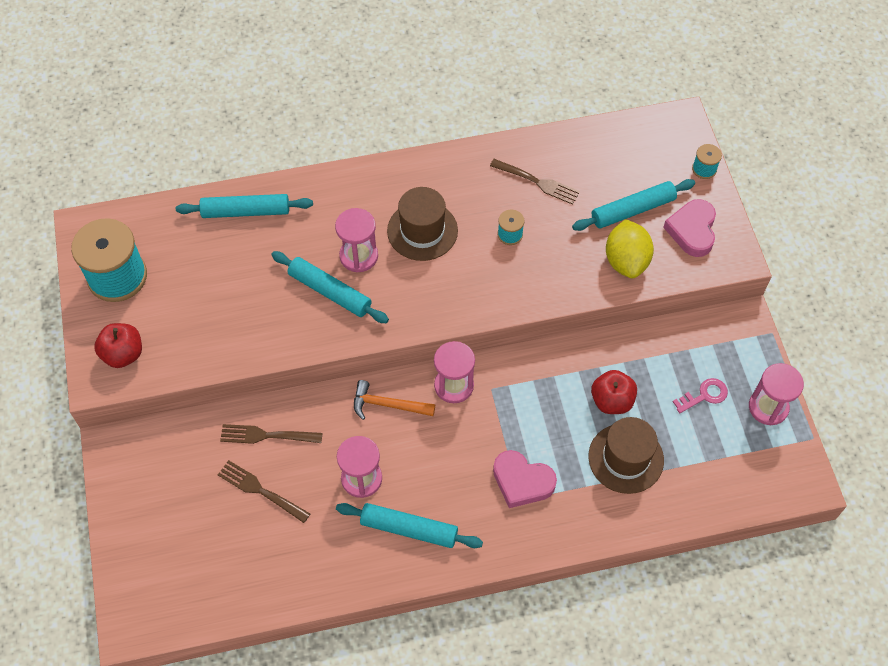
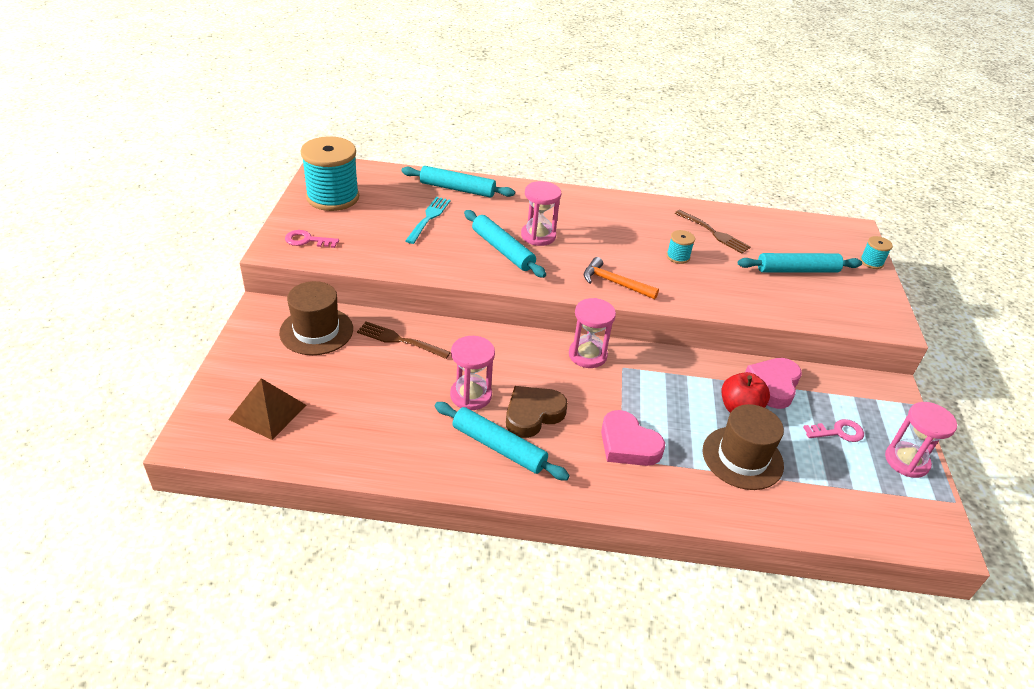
camera: 15 degrees right, 20 degrees down
red apple [94,323,142,368] -> pink key [285,230,339,248]
brown fork [218,460,310,523] -> none
orange hammer [354,380,435,420] -> orange hammer moved to [584,257,659,299]
brown hat [387,187,458,261] -> brown hat moved to [279,281,353,355]
yellow lemon [606,219,654,278] -> none
pink heart [663,199,716,257] -> pink heart moved to [745,358,802,409]
none -> brown pyramid [228,378,307,440]
none -> turquoise fork [405,197,451,244]
none -> brown heart [506,386,568,438]

